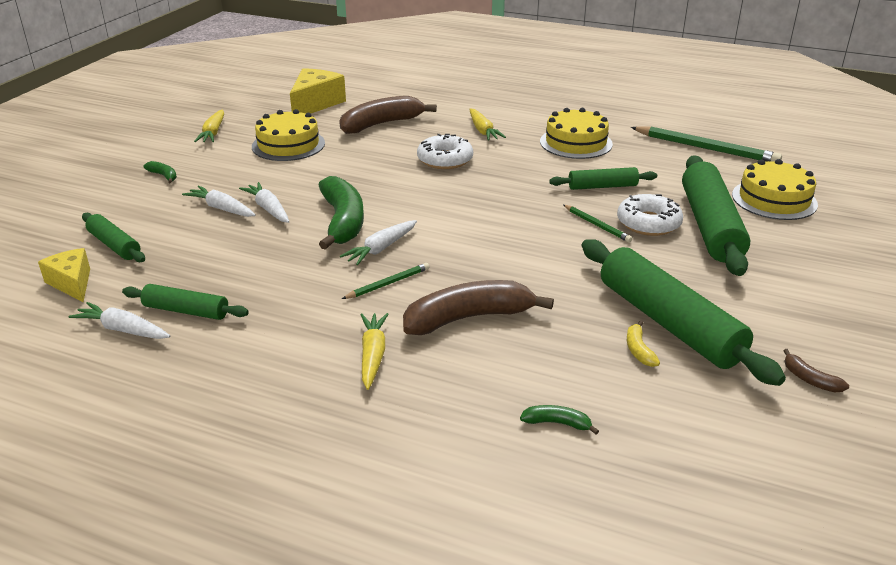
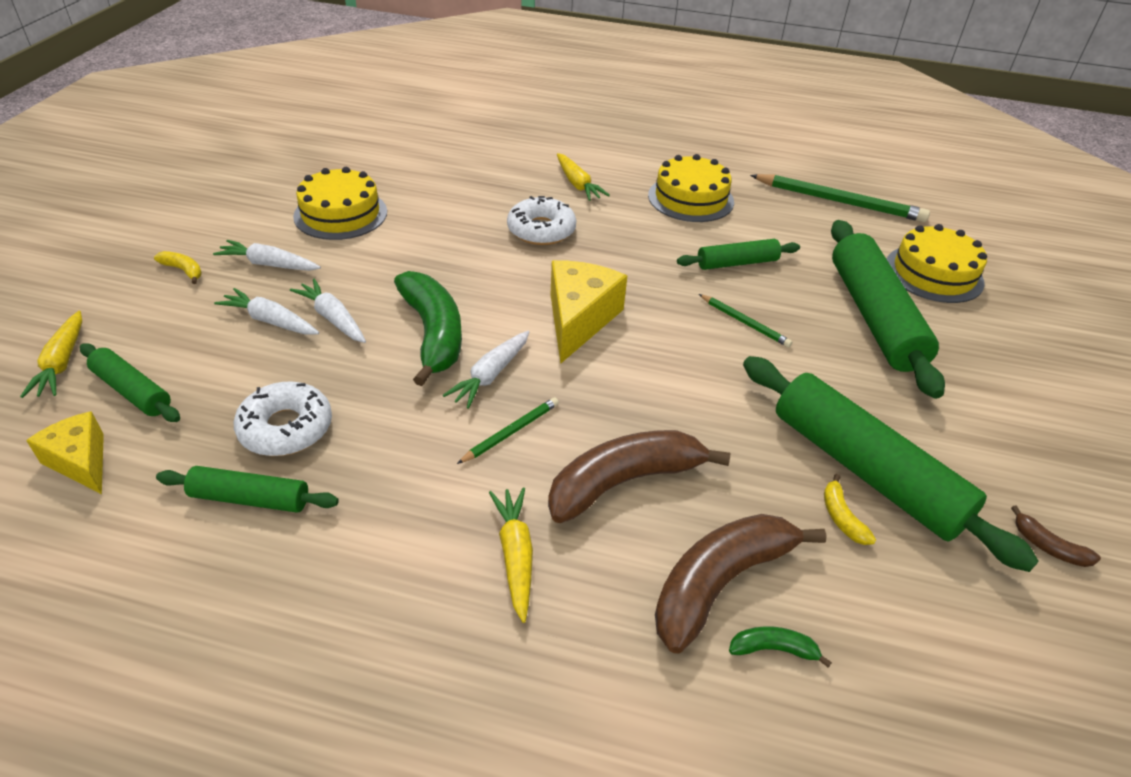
camera: 10 degrees left, 10 degrees up
white carrot [68,302,170,339] -> white carrot moved to [213,240,321,271]
green banana [143,161,177,183] -> yellow banana [154,251,202,284]
yellow carrot [194,110,224,142] -> yellow carrot moved to [20,311,82,398]
yellow cheese [290,68,346,113] -> yellow cheese moved to [551,260,627,363]
brown banana [339,96,437,134] -> brown banana moved to [655,514,827,653]
white donut [617,194,683,236] -> white donut moved to [234,382,332,456]

